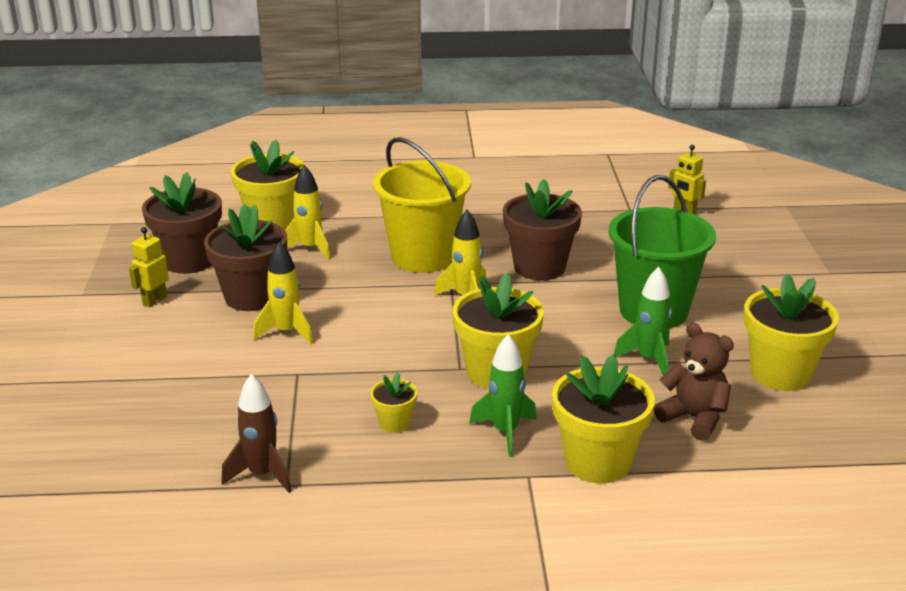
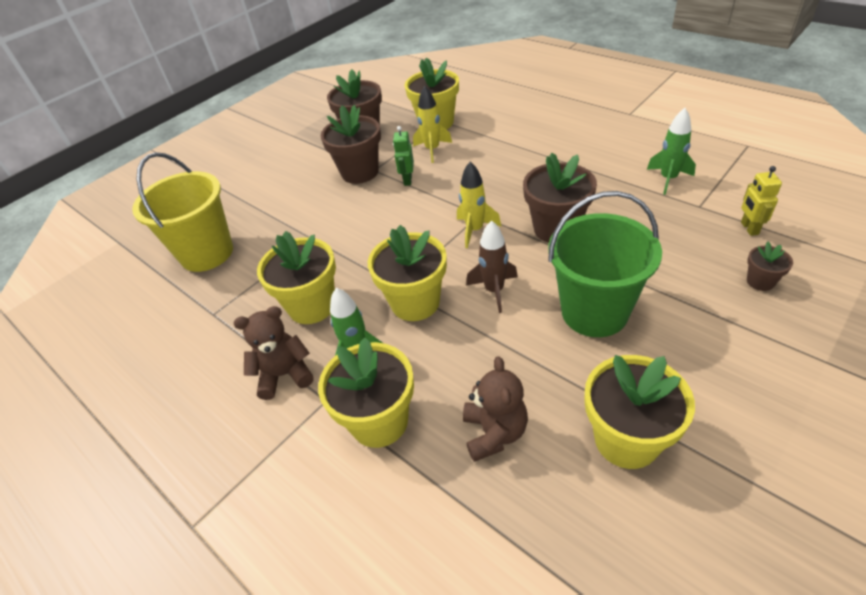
camera: 50 degrees right, 15 degrees up
yellow robot [129,227,169,307] -> none
brown rocket [221,374,292,493] -> brown rocket moved to [466,220,518,313]
yellow rocket [253,242,313,344] -> none
yellow flower pot [370,372,417,433] -> yellow flower pot [257,231,336,324], size x2.04
yellow bucket [373,137,471,273] -> yellow bucket moved to [132,152,233,272]
green rocket [614,267,672,375] -> green rocket moved to [647,108,696,195]
none -> brown teddy bear [234,306,314,400]
none -> green robot [393,126,414,186]
none -> brown flower pot [747,242,793,291]

